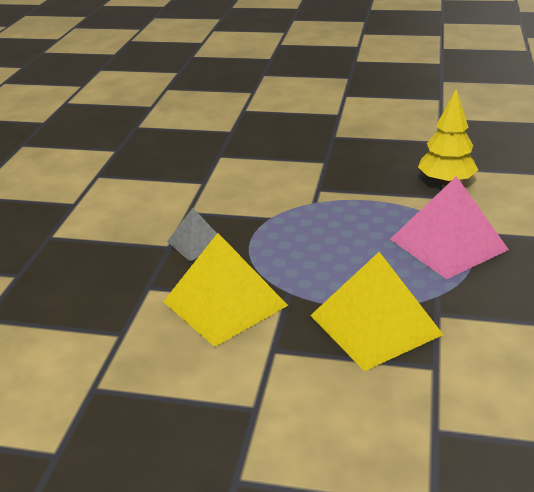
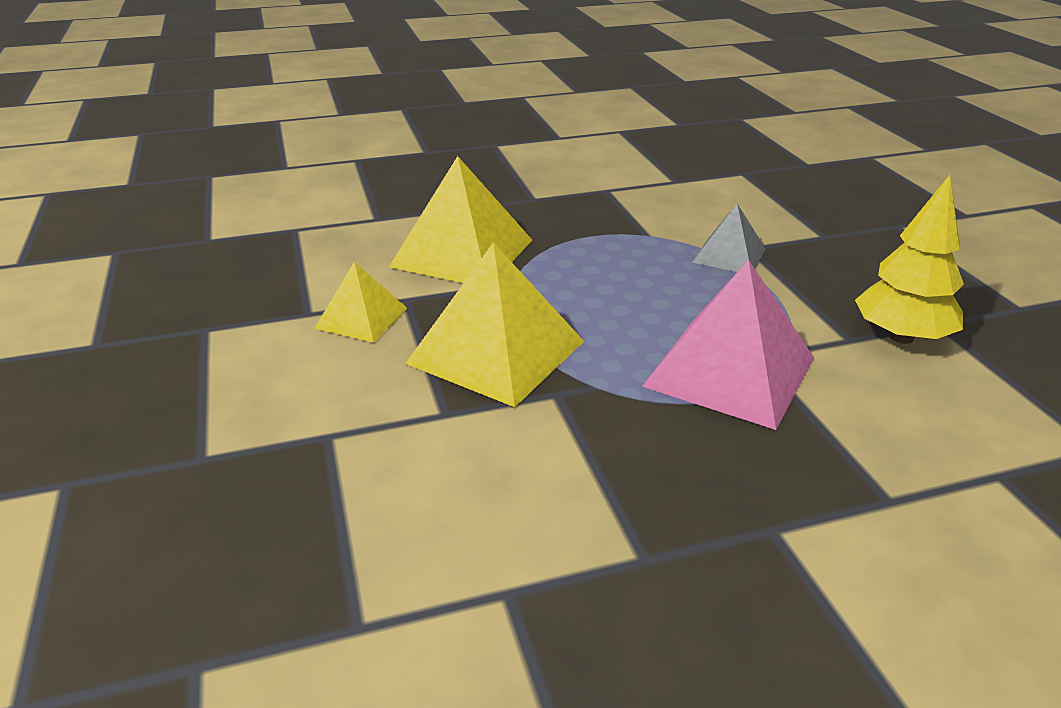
camera: 60 degrees right, 0 degrees up
grey pyramid [167,208,217,261] -> grey pyramid moved to [692,204,766,272]
none -> yellow pyramid [314,262,408,343]

